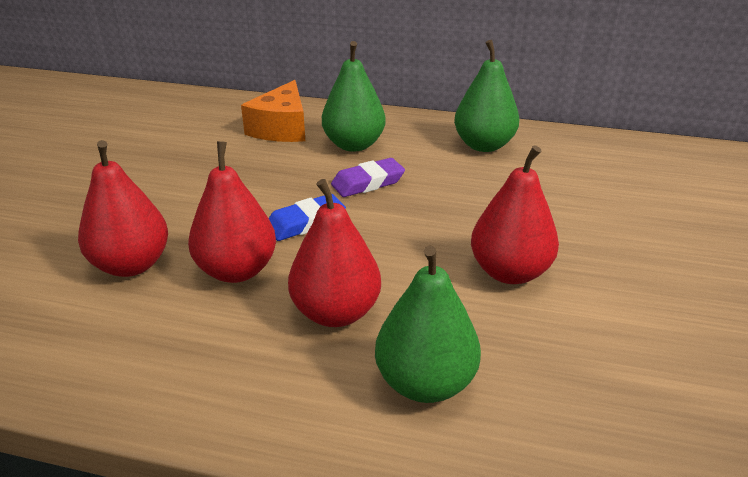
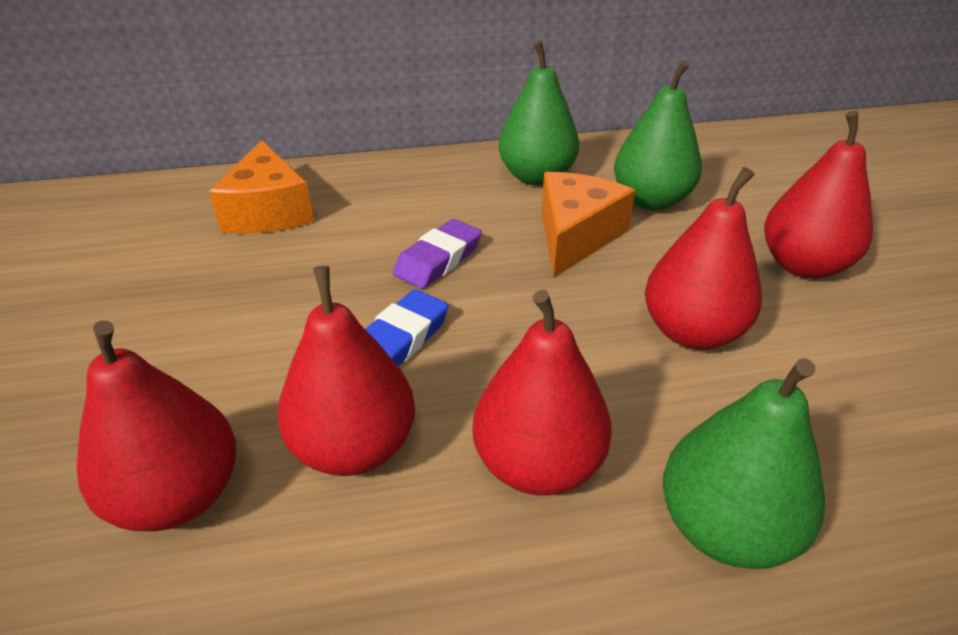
camera: 25 degrees left, 5 degrees up
green pear [322,41,386,152] -> green pear moved to [614,60,702,210]
none -> orange cheese [541,172,635,277]
none -> red pear [764,111,873,279]

